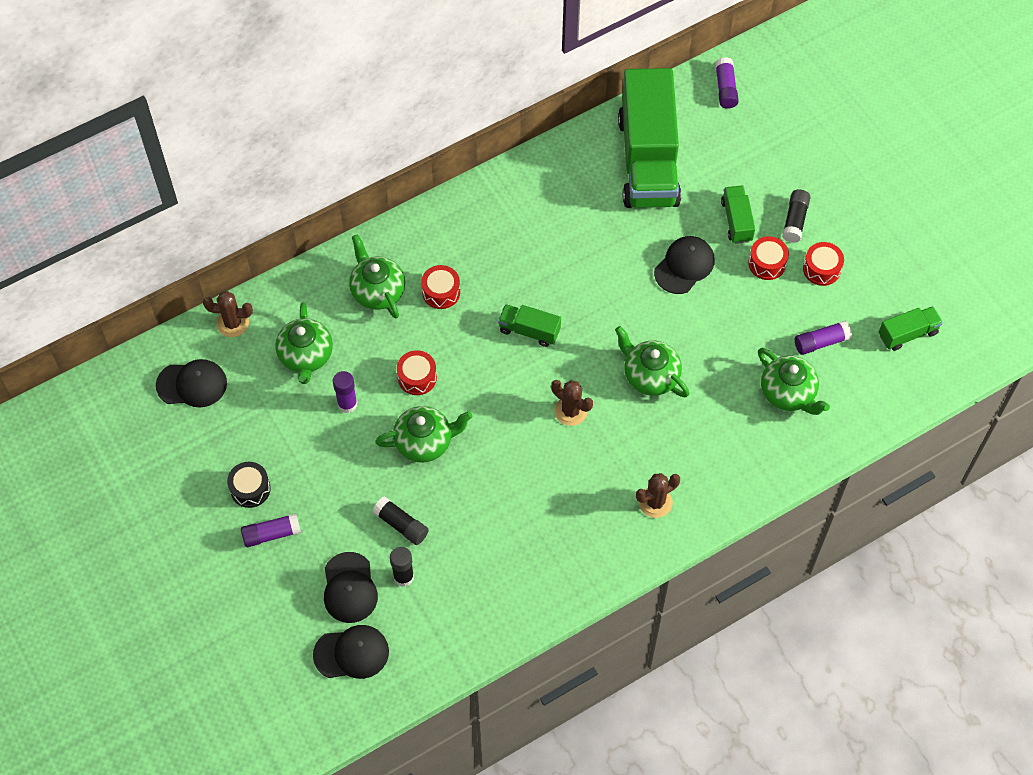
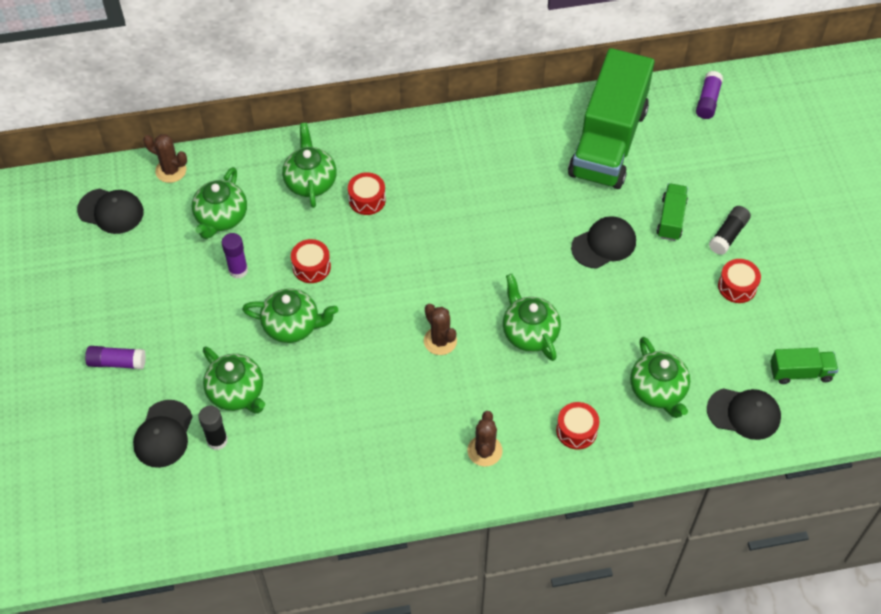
camera: 20 degrees right, 5 degrees down
black drum [227,462,271,508] -> none
black cap [313,625,389,679] -> black cap moved to [707,388,781,440]
black glue stick [373,496,429,545] -> green teapot [203,347,265,413]
green truck [498,304,561,347] -> none
brown cactus [636,473,680,518] -> brown cactus turned 75 degrees counterclockwise [467,411,503,466]
red drum [748,236,789,280] -> red drum moved to [556,402,599,450]
purple glue stick [795,320,852,355] -> none

